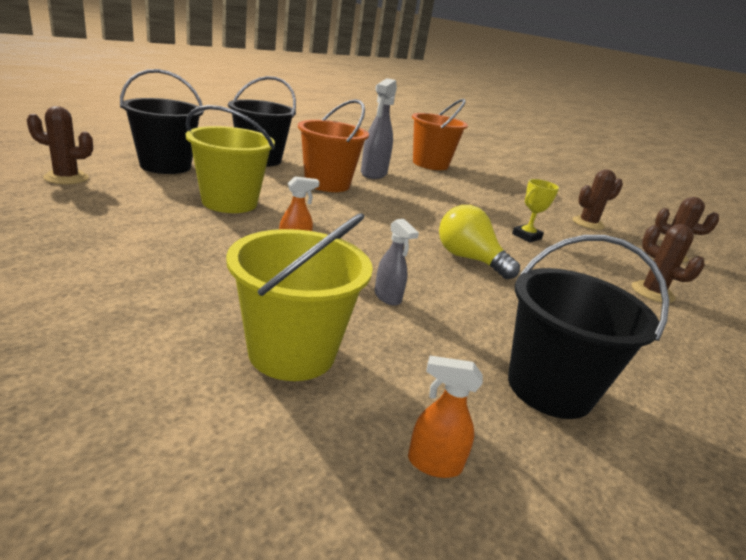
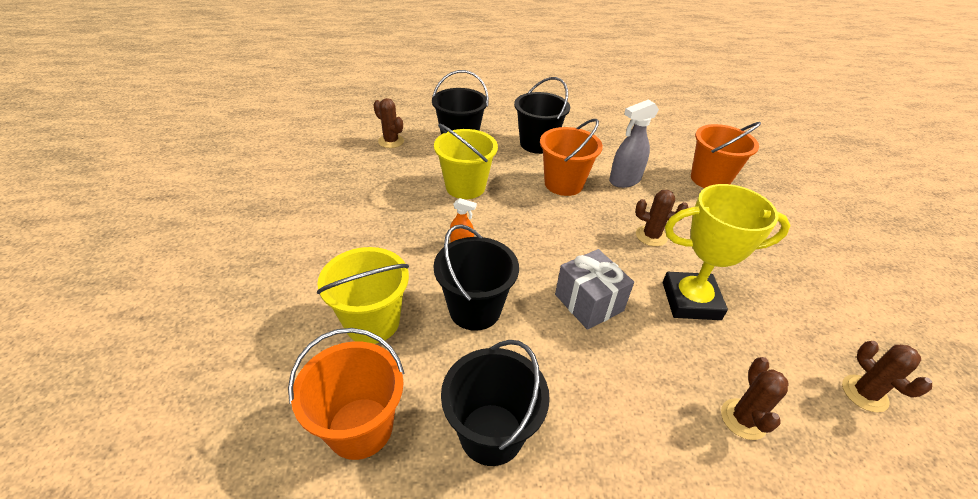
camera: 45 degrees right, 15 degrees up
grey spray bottle [374,219,419,306] -> black bucket [433,224,519,331]
orange spray bottle [408,356,483,478] -> orange bucket [288,328,405,460]
yellow light bulb [439,205,520,279] -> grey gift [555,249,634,330]
yellow trophy [512,179,559,242] -> yellow trophy [663,184,791,320], size x2.16
brown cactus [572,169,623,230] -> brown cactus moved to [635,190,689,247]

